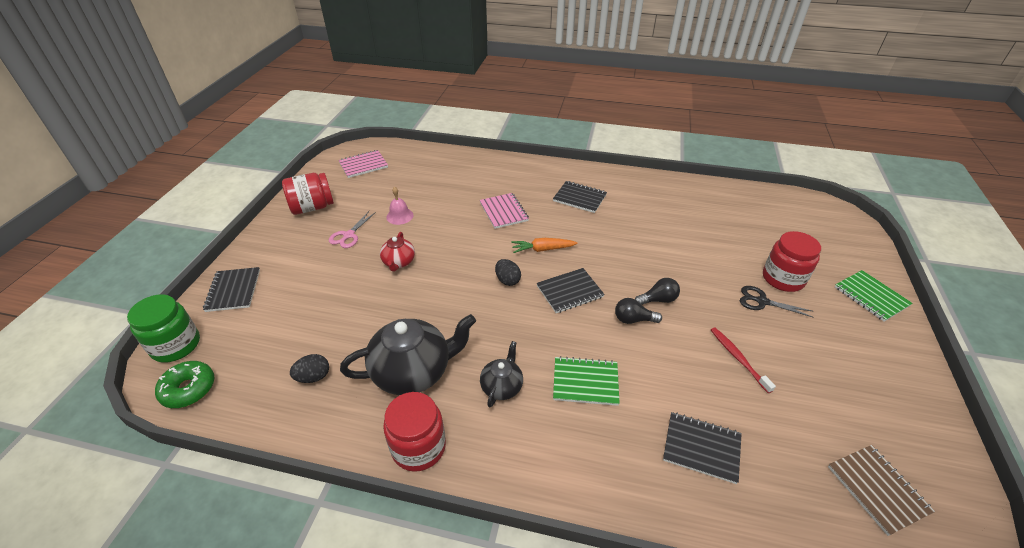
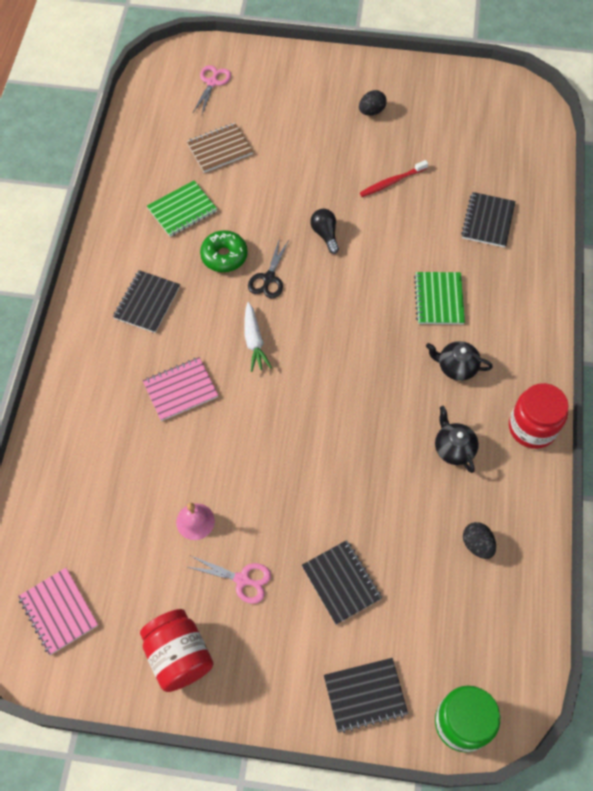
camera: 95 degrees left, 20 degrees up
green donut [155,361,215,408] -> green donut moved to [200,230,248,272]
black teapot [340,314,476,395] -> black teapot [435,406,479,473], size x0.52
red teapot [380,232,415,271] -> none
black egg [495,259,521,286] -> black egg moved to [359,90,386,116]
orange carrot [511,238,578,253] -> white carrot [244,302,272,372]
black notebook [537,268,605,313] -> black notebook moved to [302,540,382,625]
black light bulb [615,298,662,324] -> none
black scissors [740,286,814,318] -> black scissors moved to [248,238,289,299]
red jar [763,231,821,292] -> none
brown notebook [828,445,935,536] -> brown notebook moved to [187,123,253,173]
green notebook [835,270,913,322] -> green notebook moved to [147,181,217,237]
none -> pink scissors [193,65,231,114]

